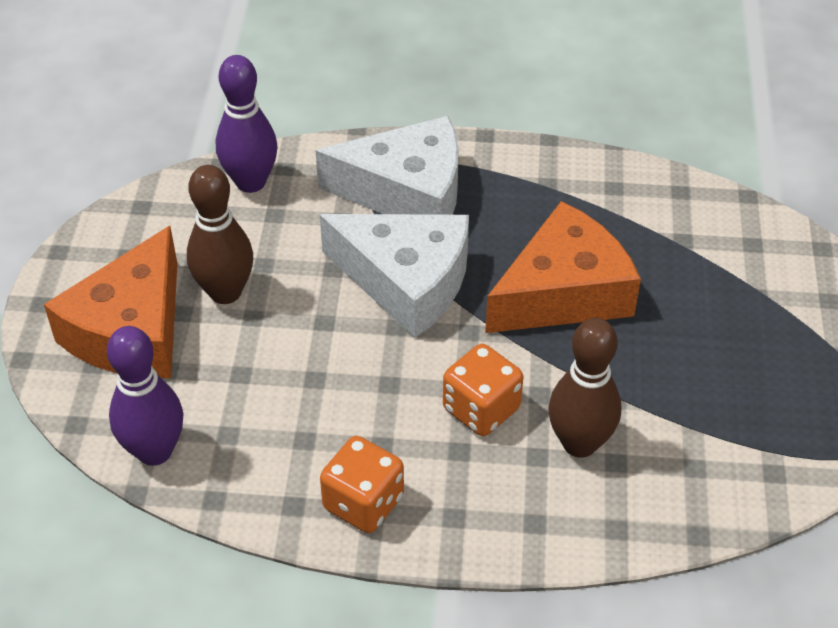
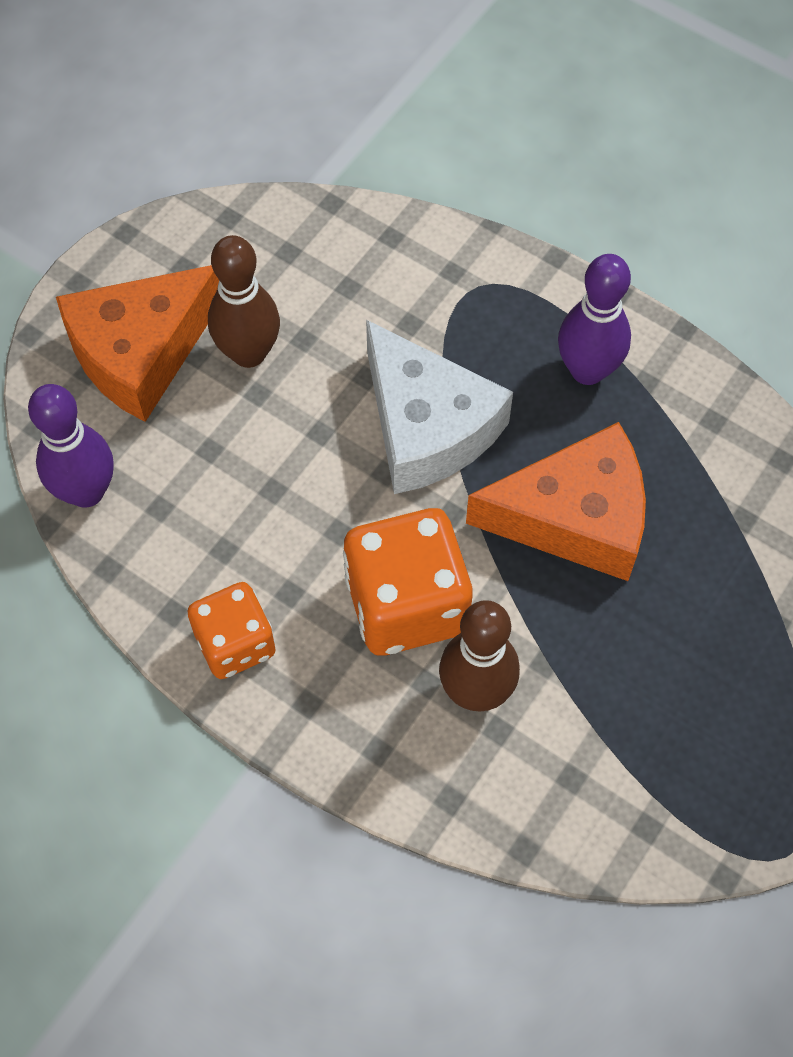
camera: 30 degrees right, 15 degrees up
purple bowling pin [216,55,278,193] -> purple bowling pin moved to [558,254,631,385]
white cheese [315,116,459,215] -> none
orange dice [443,344,523,436] -> orange dice [343,508,472,656], size x1.59

